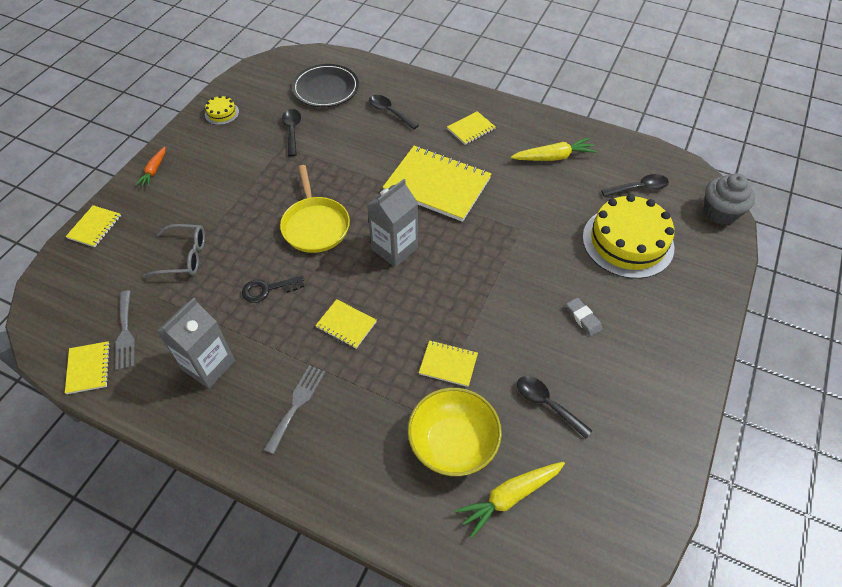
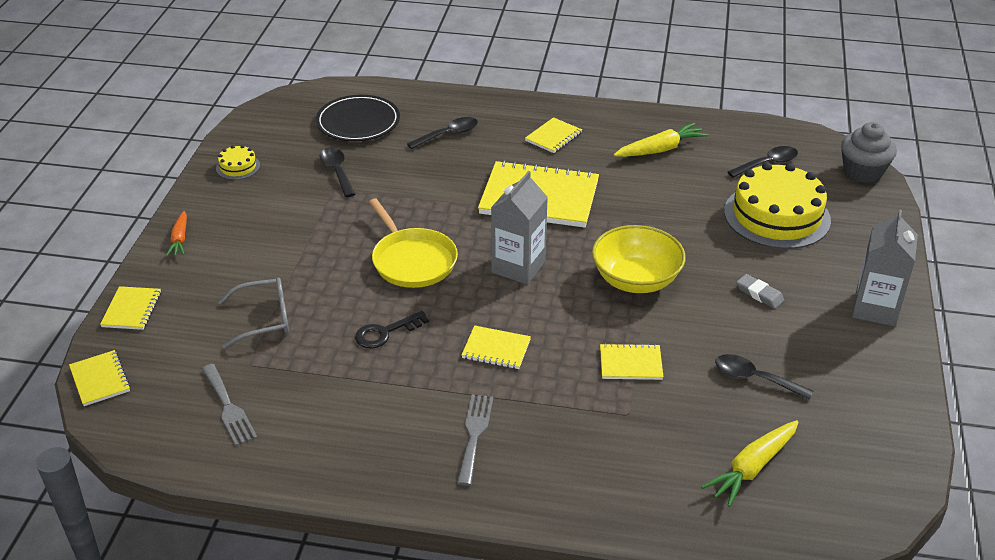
camera: 15 degrees left, 15 degrees down
yellow notebook [65,341,110,394] -> yellow notebook moved to [69,350,131,406]
grey carton [157,298,235,388] -> grey carton moved to [852,210,918,326]
black spoon [369,95,419,130] -> black spoon turned 120 degrees clockwise [407,117,478,149]
yellow bowl [408,388,502,476] -> yellow bowl moved to [592,225,686,293]

